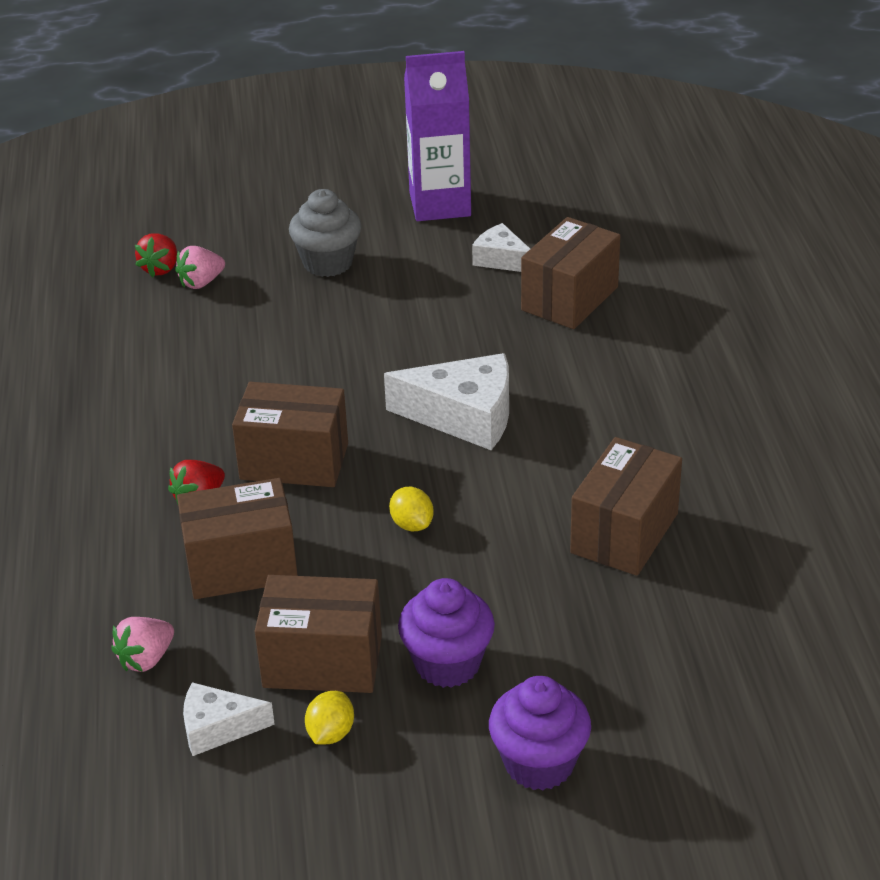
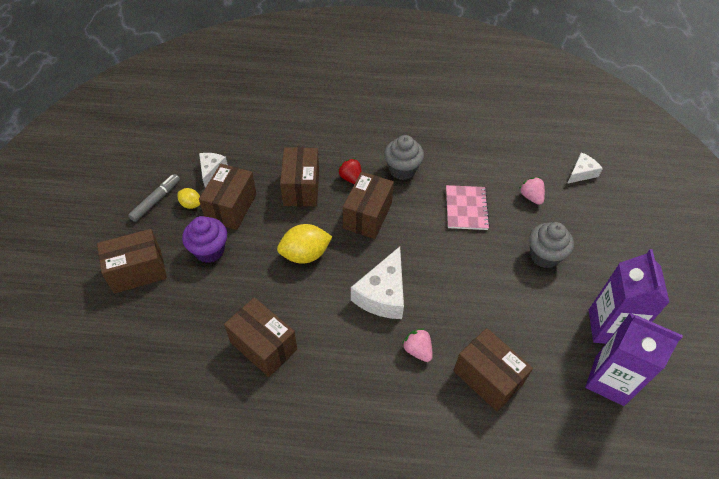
camera: 100 degrees right, 15 degrees up
pink strawberry [111,617,174,672] -> pink strawberry moved to [402,328,433,362]
red strawberry [135,233,177,277] -> none
yellow lemon [389,487,434,531] -> yellow lemon [277,224,332,264], size x1.83
white cheese [472,223,530,272] -> white cheese moved to [567,152,603,184]
purple cupcake [489,676,591,790] -> brown box [97,229,167,294]
none -> grey marker [128,174,180,222]
none -> grey cupcake [384,135,424,180]
none -> pink notebook [446,185,490,230]
none -> purple carton [585,313,683,406]

